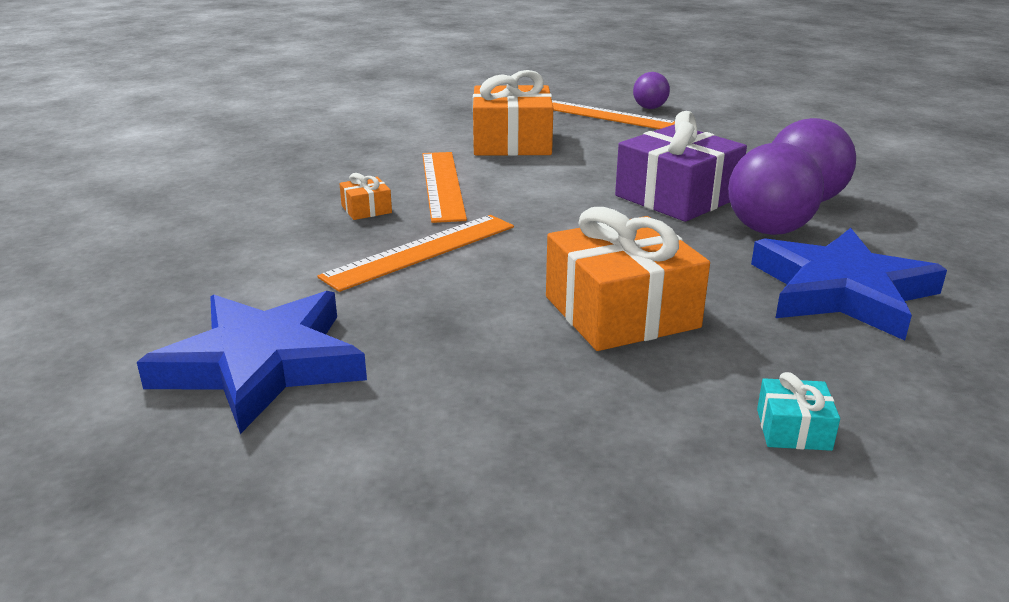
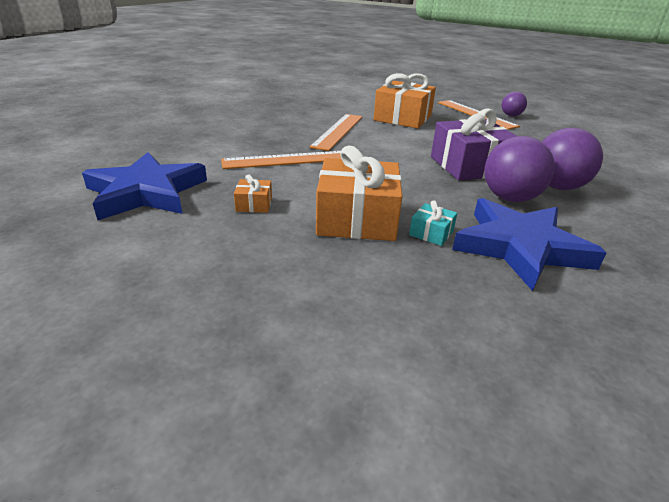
camera: 25 degrees right, 5 degrees up
orange gift [339,173,392,220] -> orange gift moved to [234,174,272,213]
turquoise gift [757,372,840,451] -> turquoise gift moved to [409,200,457,246]

